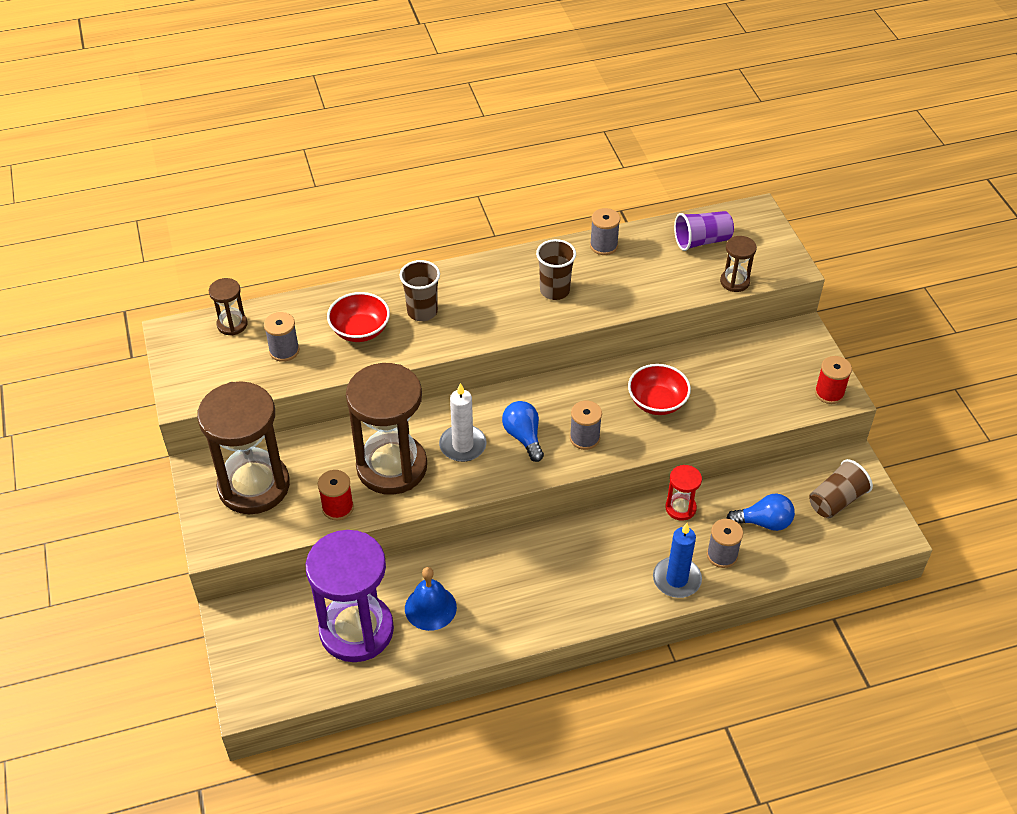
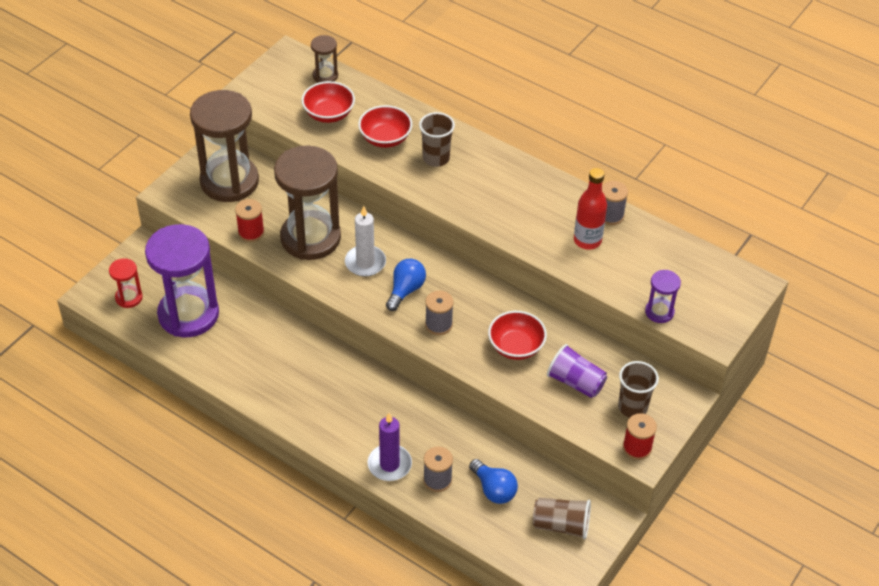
camera: 50 degrees right, 0 degrees up
grey spool [264,312,299,362] -> red bowl [301,81,355,123]
blue bell [405,567,457,631] -> none
brown cup [536,239,576,300] -> brown cup moved to [618,361,659,418]
blue candle [653,523,702,598] -> purple candle [368,413,412,481]
red hourglass [665,465,702,521] -> red hourglass moved to [109,258,143,308]
purple cup [674,211,734,251] -> purple cup moved to [547,344,607,398]
brown hourglass [720,236,757,292] -> purple hourglass [645,270,681,323]
none -> red bottle [574,168,607,250]

